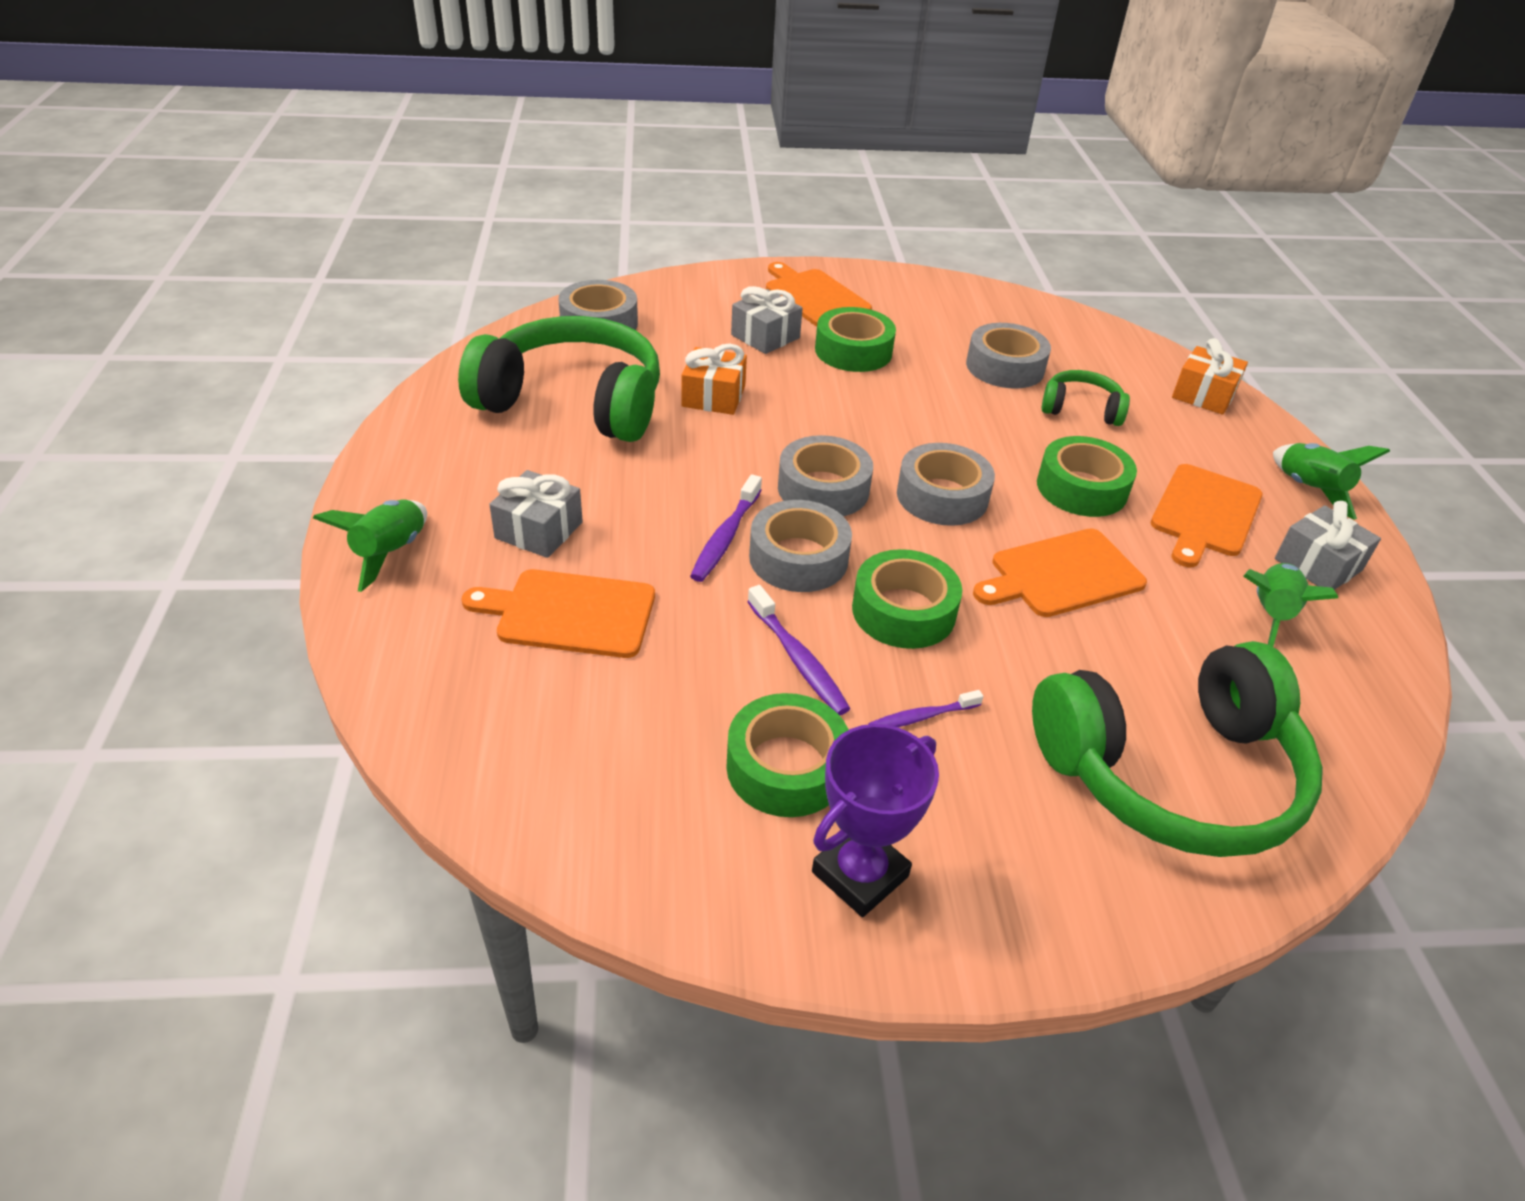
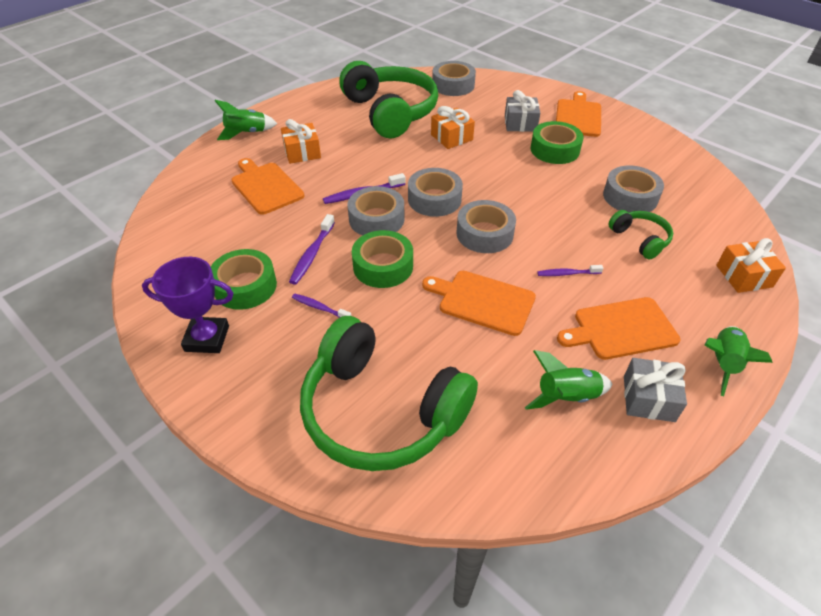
camera: 50 degrees right, 5 degrees up
grey gift [489,470,583,558] -> orange gift [281,119,321,164]
green tape [1037,436,1137,517] -> purple toothbrush [537,265,603,276]

